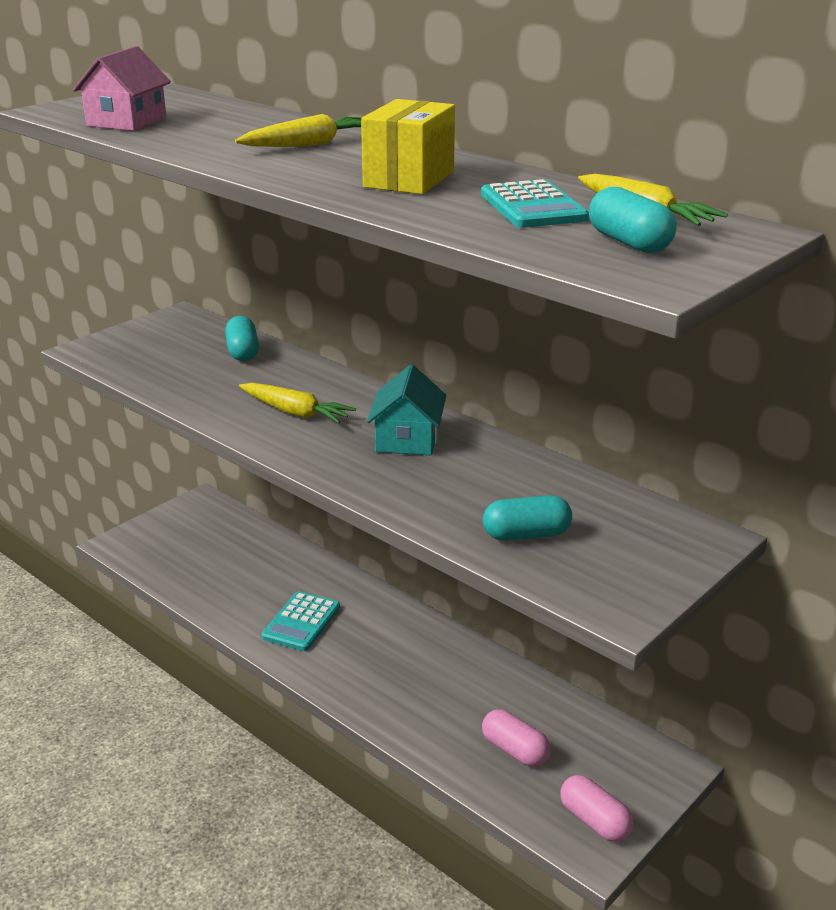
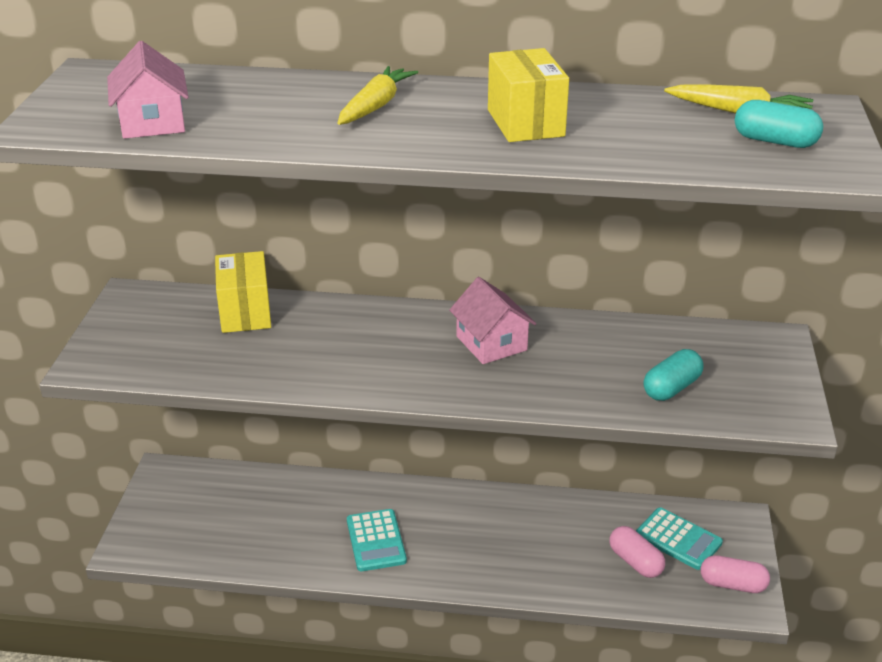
camera: 35 degrees left, 5 degrees up
turquoise capsule [225,316,259,361] -> yellow box [215,251,271,333]
yellow carrot [239,383,356,424] -> none
turquoise house [367,364,446,455] -> pink house [449,277,536,364]
turquoise calculator [481,179,589,228] -> turquoise calculator moved to [636,508,723,570]
pink capsule [482,709,551,767] -> pink capsule turned 45 degrees clockwise [609,526,665,578]

